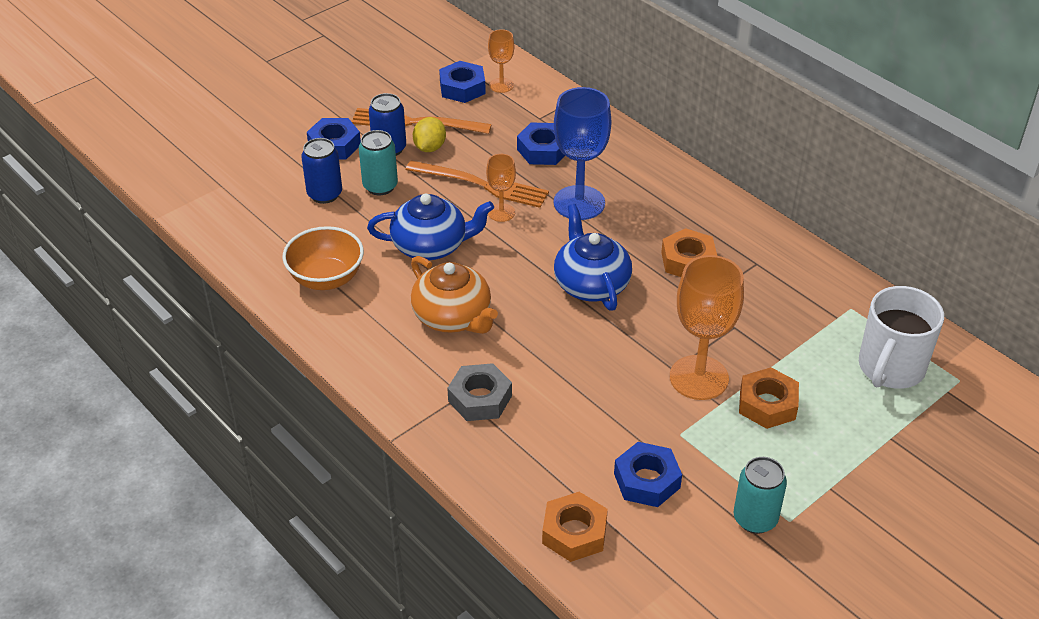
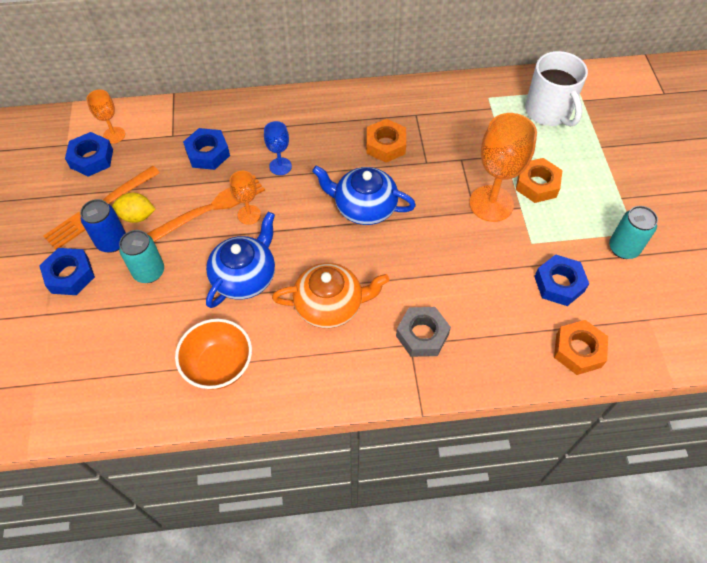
camera: 55 degrees left, 15 degrees up
blue can [301,138,342,204] -> none
yellow lemon [413,117,446,152] -> yellow lemon turned 45 degrees counterclockwise [112,192,156,223]
blue goblet [553,87,611,220] -> blue goblet [264,121,292,175], size x0.52

